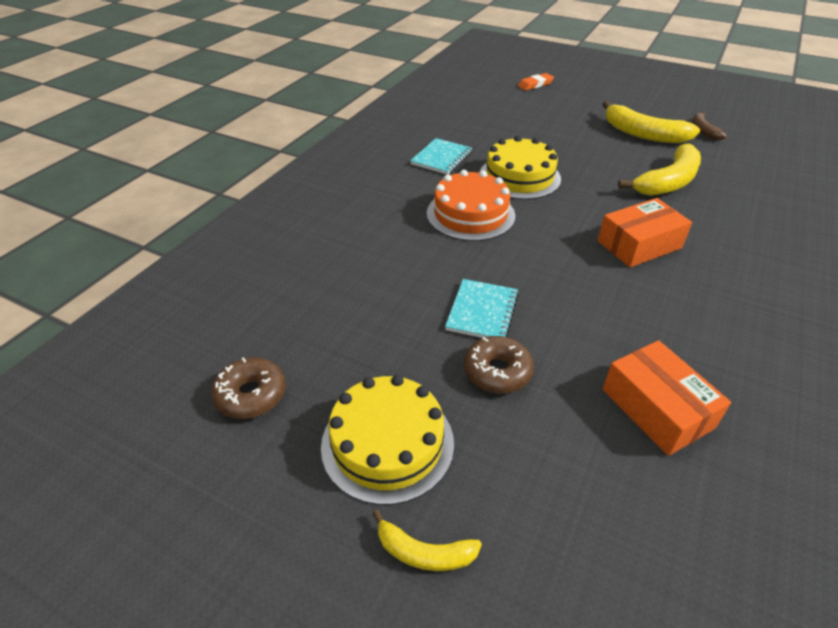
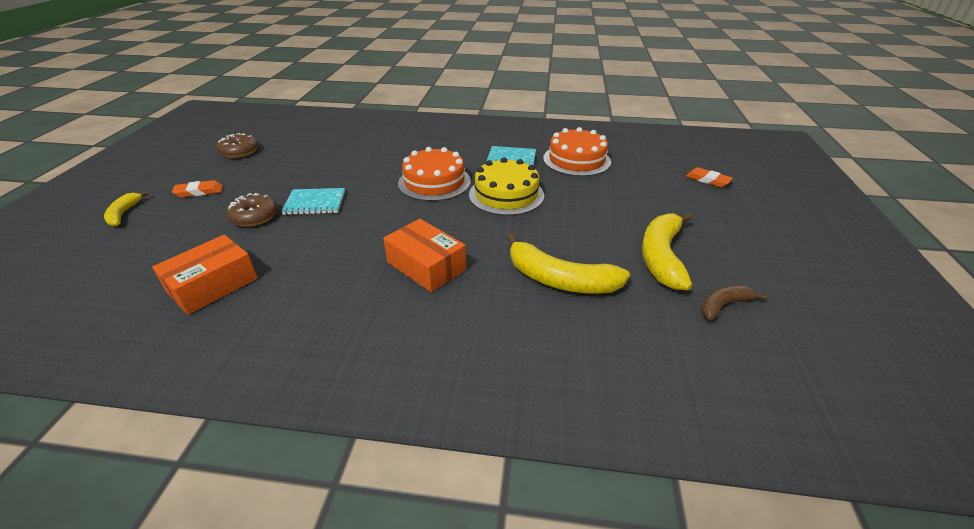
camera: 70 degrees right, 5 degrees down
yellow cake [321,375,454,505] -> orange eraser [172,180,223,197]
none -> orange cake [543,127,611,176]

